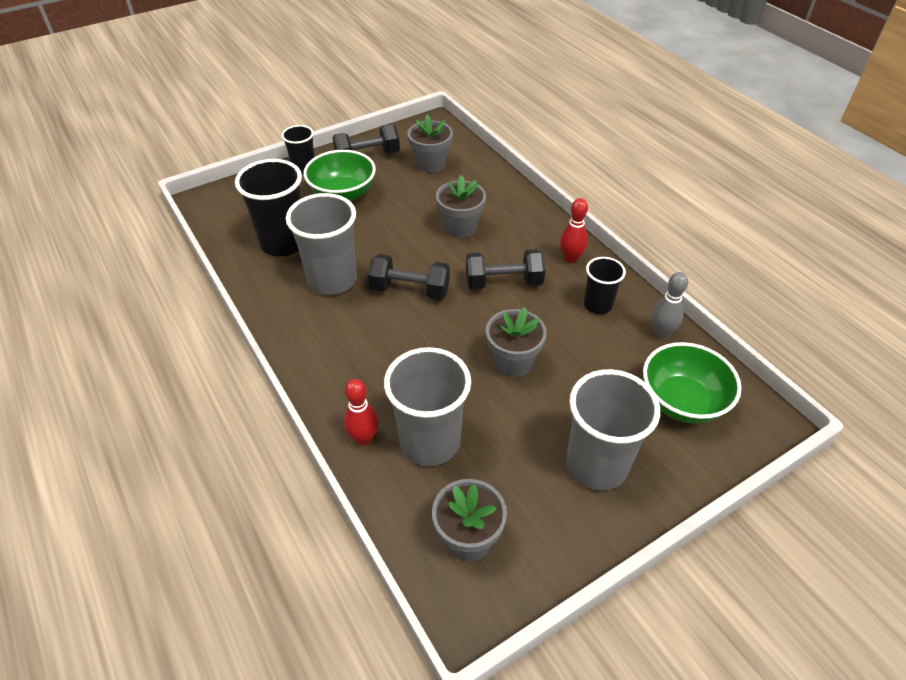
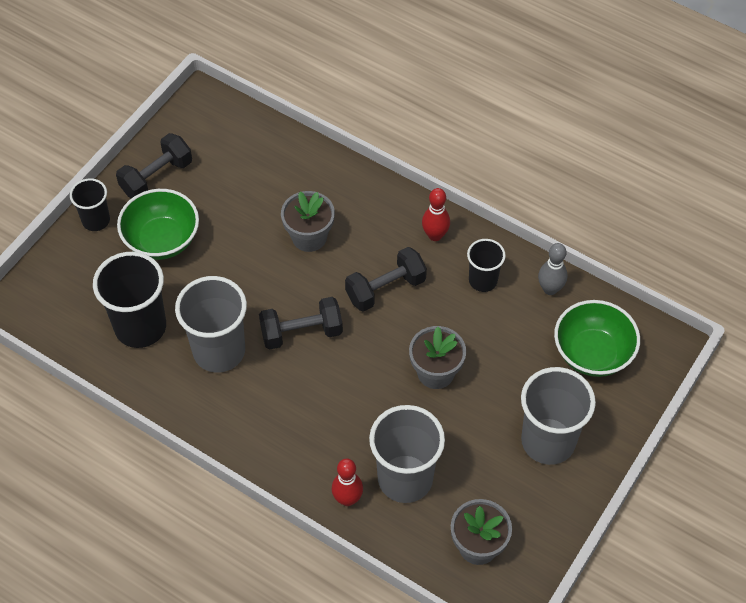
camera: 25 degrees left, 10 degrees up
grey flower pot [407,114,453,173] -> none

